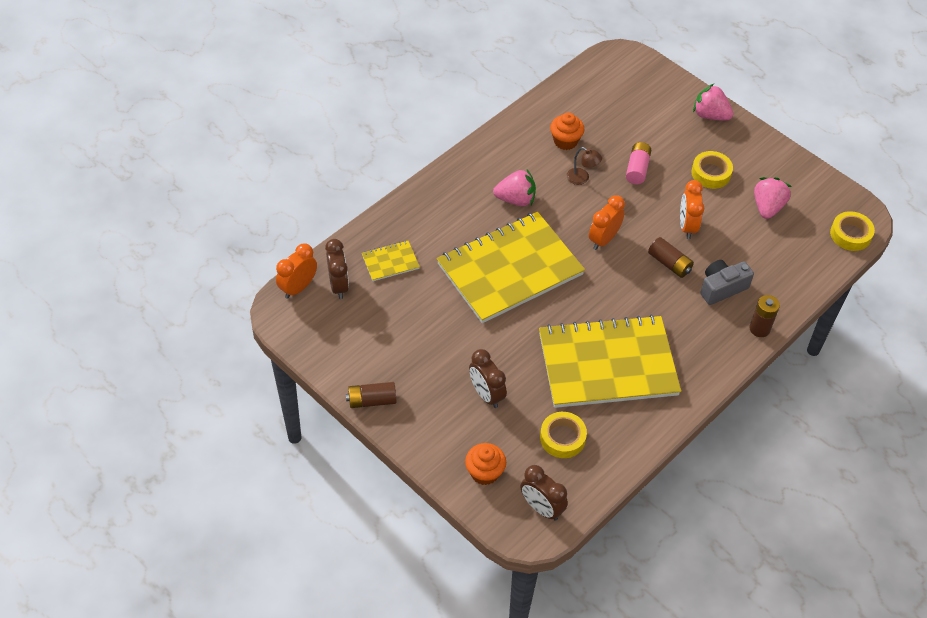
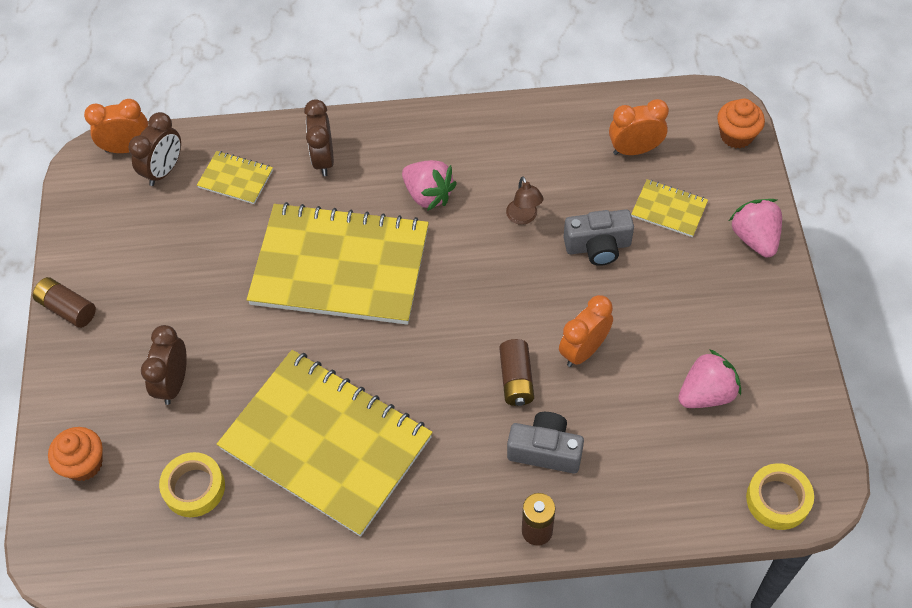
camera: 45 degrees right, 5 degrees up
brown clock [520,465,568,521] -> brown clock moved to [304,99,334,176]
orange cupcake [550,113,584,150] -> orange cupcake moved to [717,99,765,148]
orange clock [589,195,625,250] -> orange clock moved to [609,99,669,155]
pink battery [626,142,651,184] -> grey camera [563,209,634,266]
yellow tape [691,151,733,189] -> none
none -> yellow notebook [631,179,708,237]

